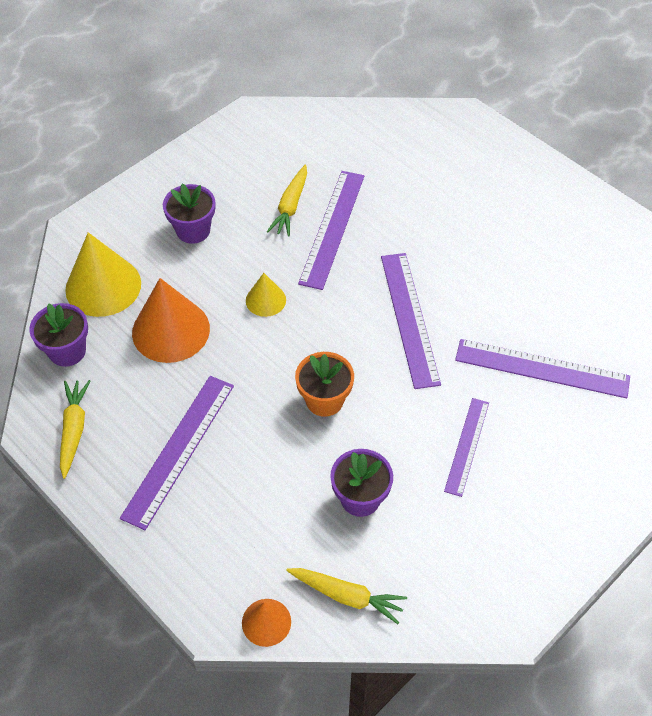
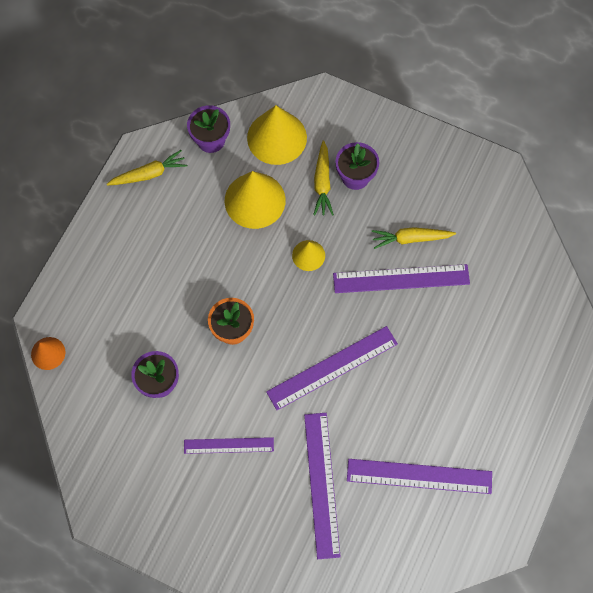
camera: 70 degrees right, 15 degrees up
purple ruler [120,376,234,530] -> purple ruler moved to [347,459,492,494]
orange cone [132,278,210,363] -> yellow cone [225,171,286,229]
yellow carrot [286,568,407,624] -> yellow carrot moved to [313,140,334,216]

